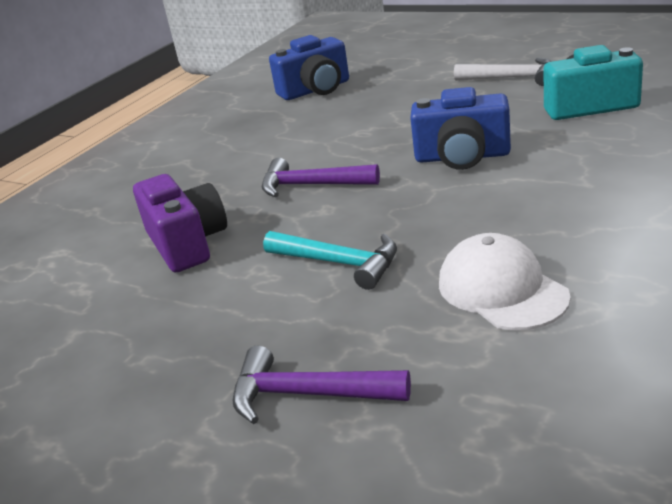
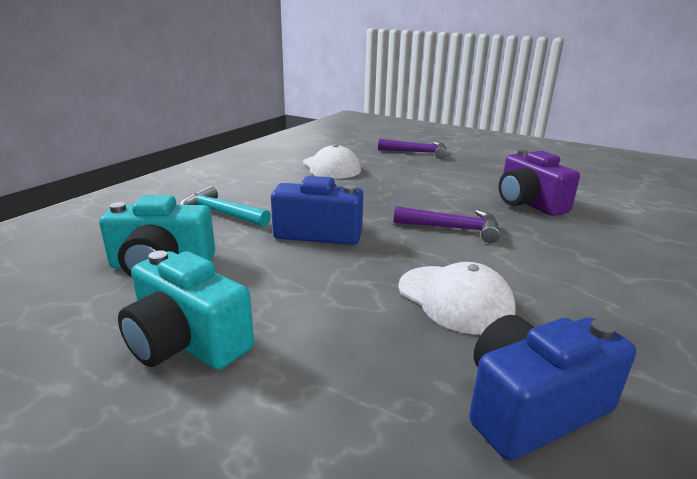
camera: 175 degrees right, 5 degrees down
turquoise hammer [263,231,397,290] -> turquoise hammer moved to [180,186,271,227]
white hammer [454,58,551,86] -> turquoise camera [118,250,254,370]
none -> white cap [398,262,516,334]

